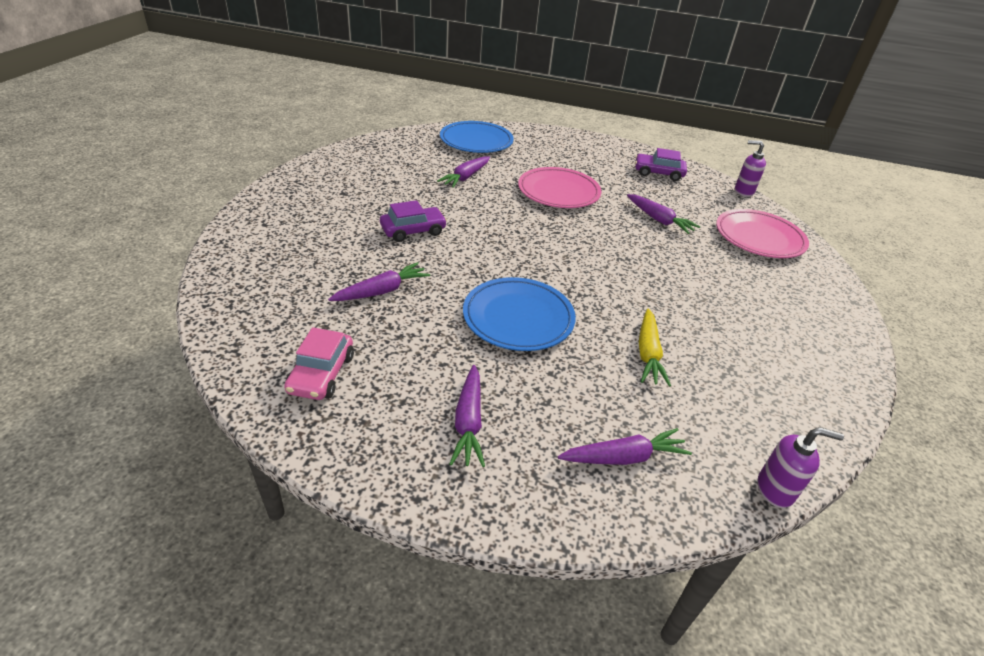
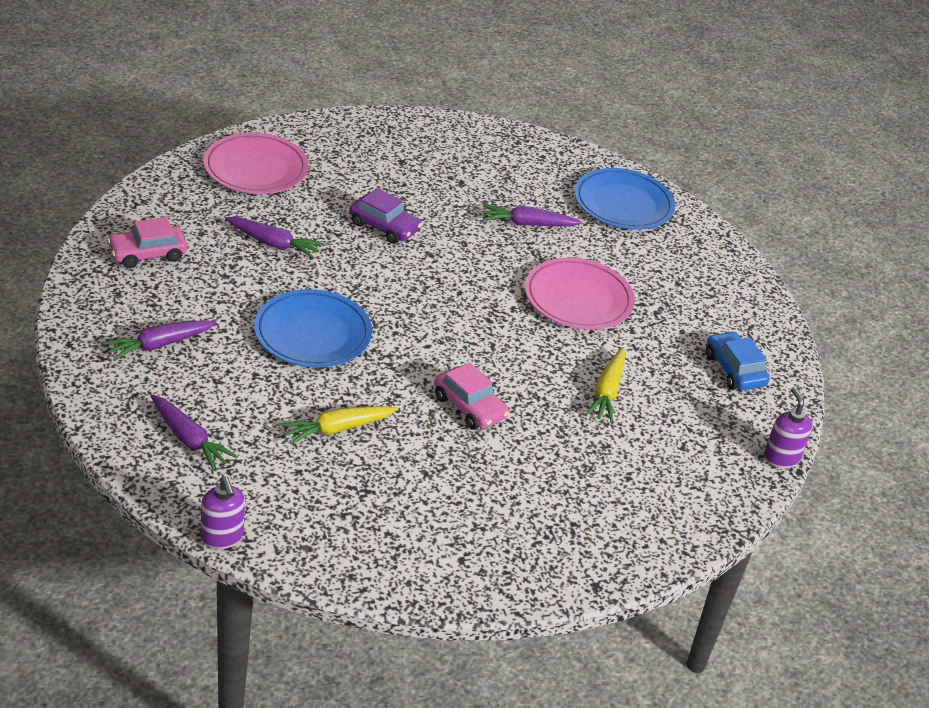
camera: 55 degrees right, 0 degrees up
purple carrot [627,194,700,234] -> yellow carrot [585,348,625,423]
purple car [635,148,687,181] -> blue car [706,331,769,391]
pink plate [716,209,809,258] -> pink plate moved to [203,133,308,194]
none -> pink car [434,362,509,430]

